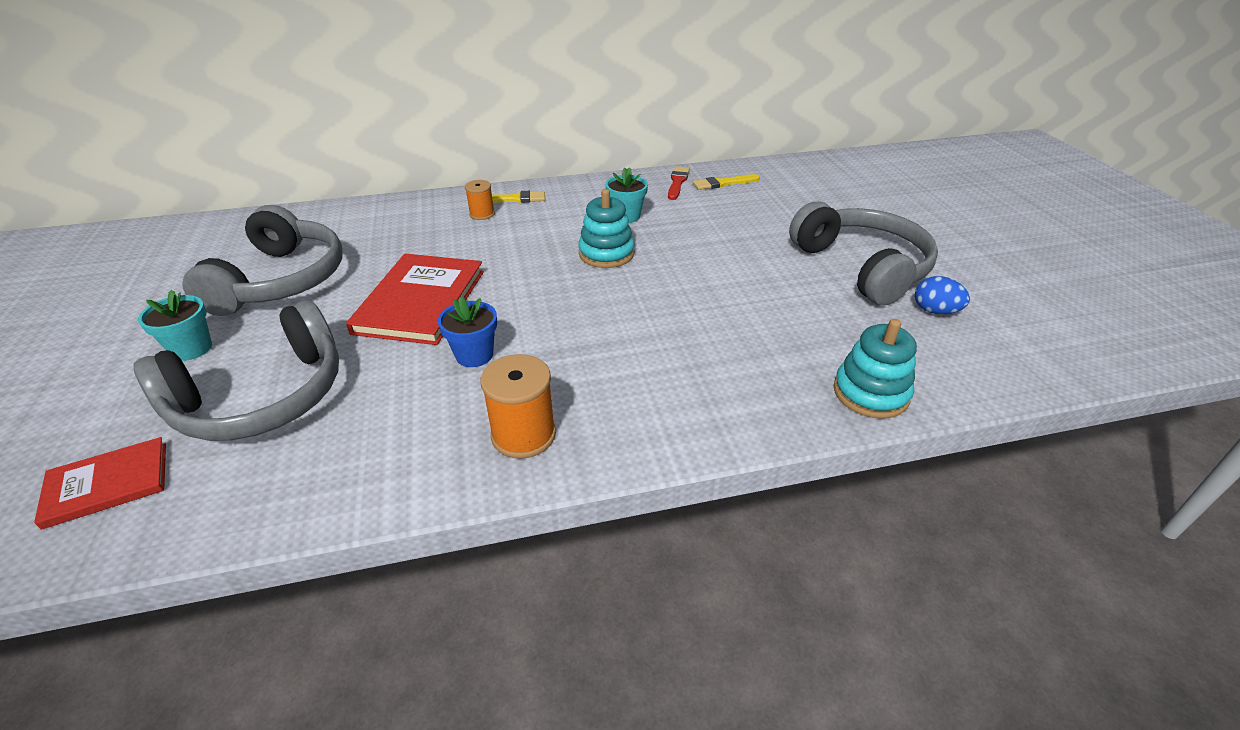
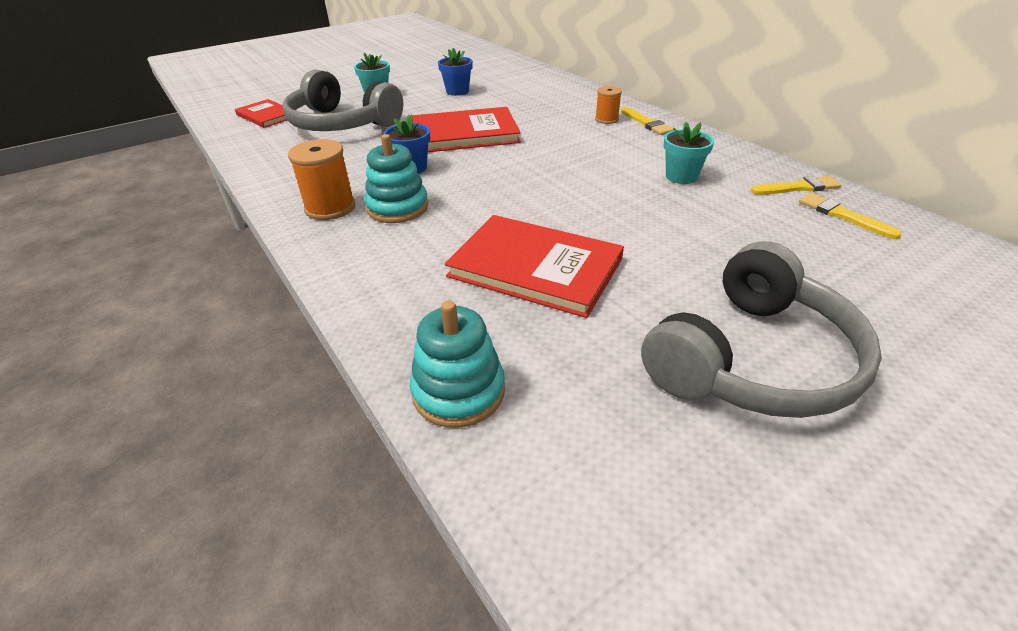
camera: 70 degrees right, 0 degrees up
grey headphones [182,205,343,316] -> blue flower pot [438,48,473,96]
turquoise stacking toy [578,189,635,268] -> turquoise stacking toy moved to [365,134,428,223]
red brush [668,166,690,200] -> yellow brush [751,176,842,195]
blue egg [915,276,970,314] -> none
none -> red book [445,215,624,318]

